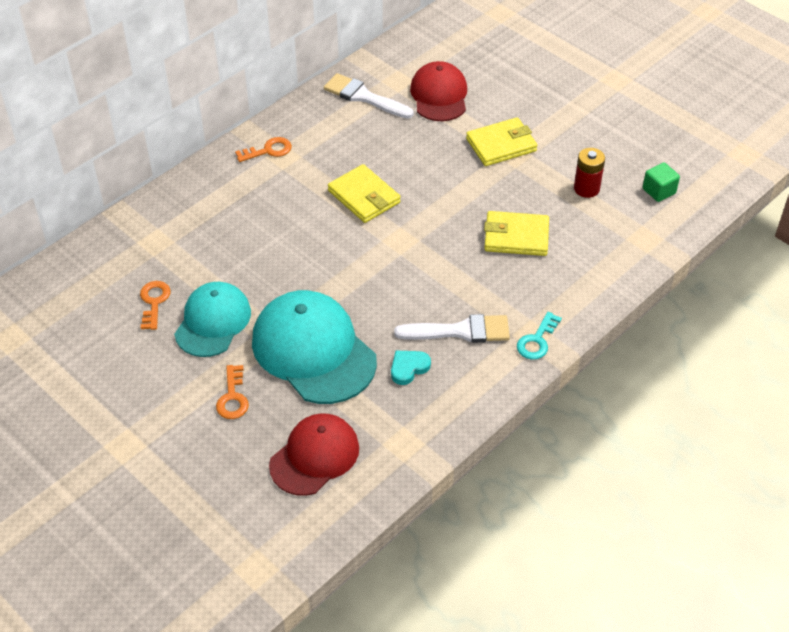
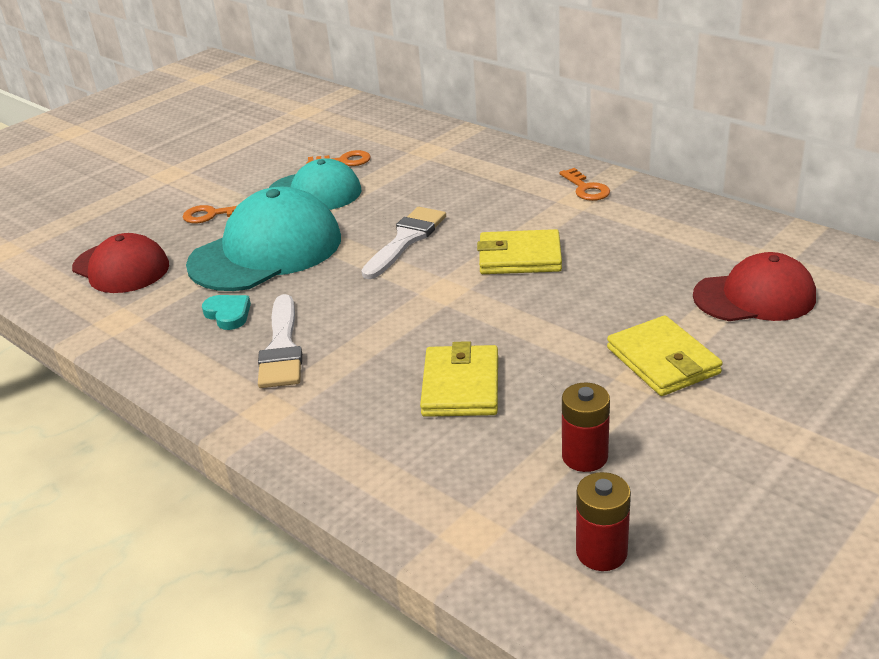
camera: 90 degrees right, 15 degrees down
white brush [324,73,414,119] -> white brush moved to [361,207,446,279]
yellow wallet [328,164,401,223] -> yellow wallet turned 45 degrees clockwise [477,229,562,274]
turquoise key [517,312,562,360] -> none
green cube [643,162,680,202] -> red battery [576,472,631,571]

